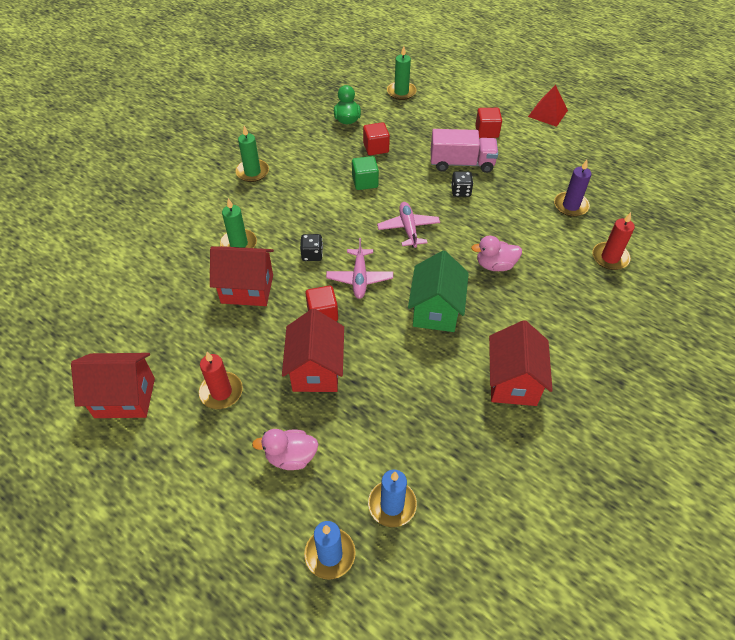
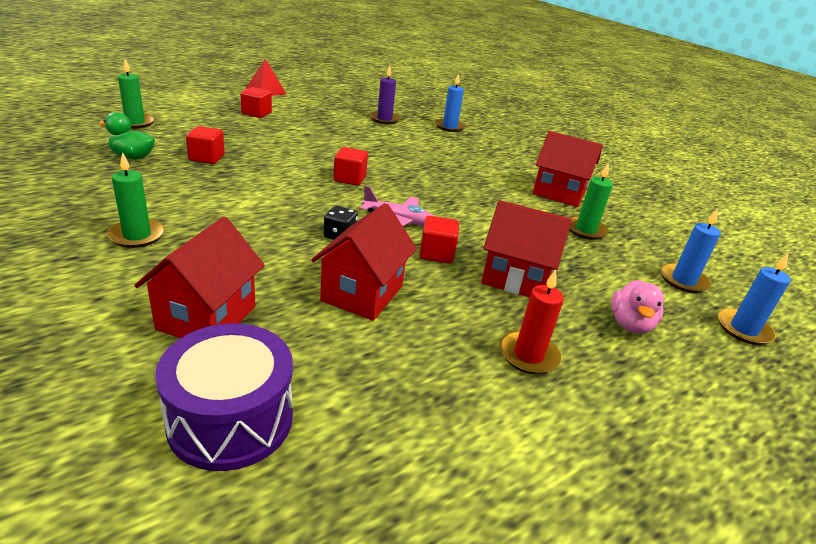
camera: 75 degrees left, 20 degrees down
red house [71,353,155,418] -> red house moved to [134,217,265,338]
green candle [220,198,257,248] -> green candle moved to [569,162,613,240]
green cube [352,156,379,190] -> none
pink plane [377,202,440,248] -> red cube [333,147,368,186]
green house [408,251,469,332] -> none
pink truck [431,129,498,173] -> none
black dice [451,172,473,197] -> none
pink duck [471,236,522,271] -> none
red candle [592,212,635,270] -> blue candle [435,73,466,132]
none -> purple drum [155,323,293,471]

